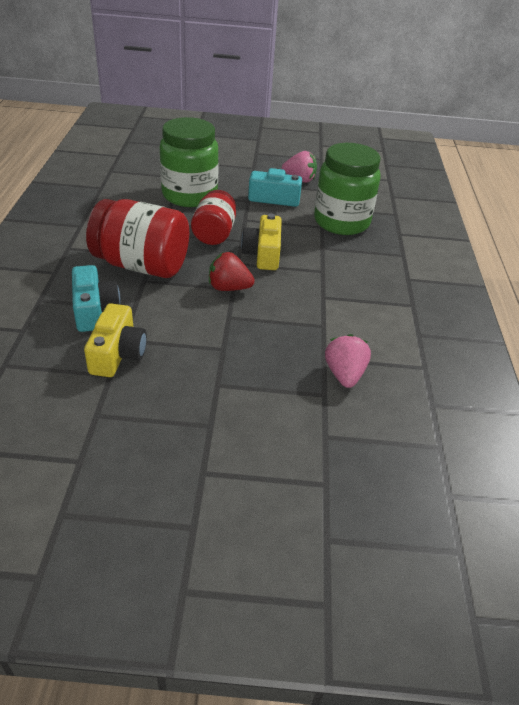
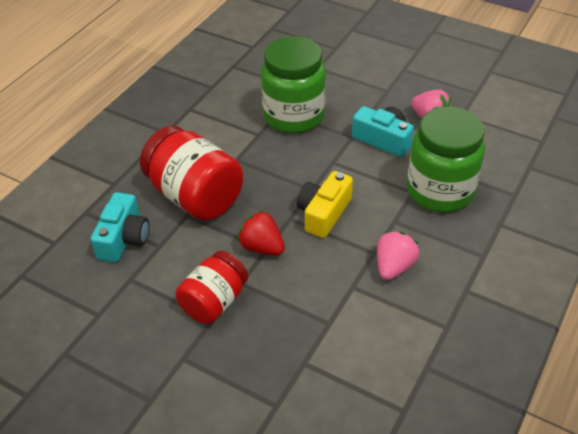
camera: 30 degrees right, 5 degrees up
yellow camera [84,303,147,377] -> none
red jar [191,190,236,245] -> red jar moved to [175,251,248,324]
pink strawberry [325,334,371,388] -> pink strawberry moved to [377,231,420,280]

